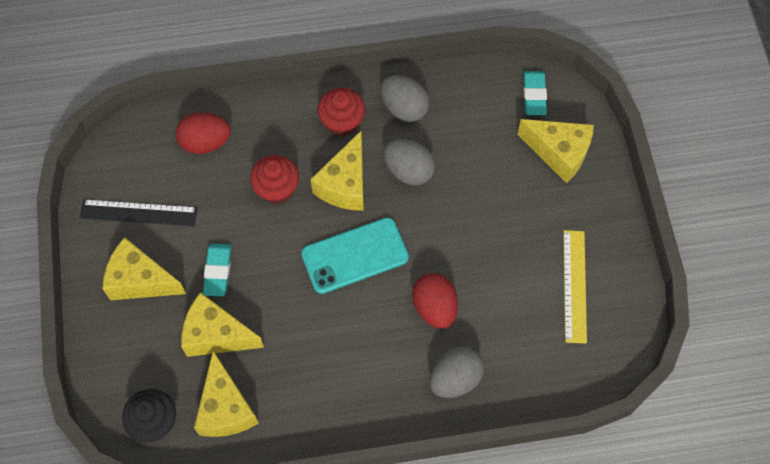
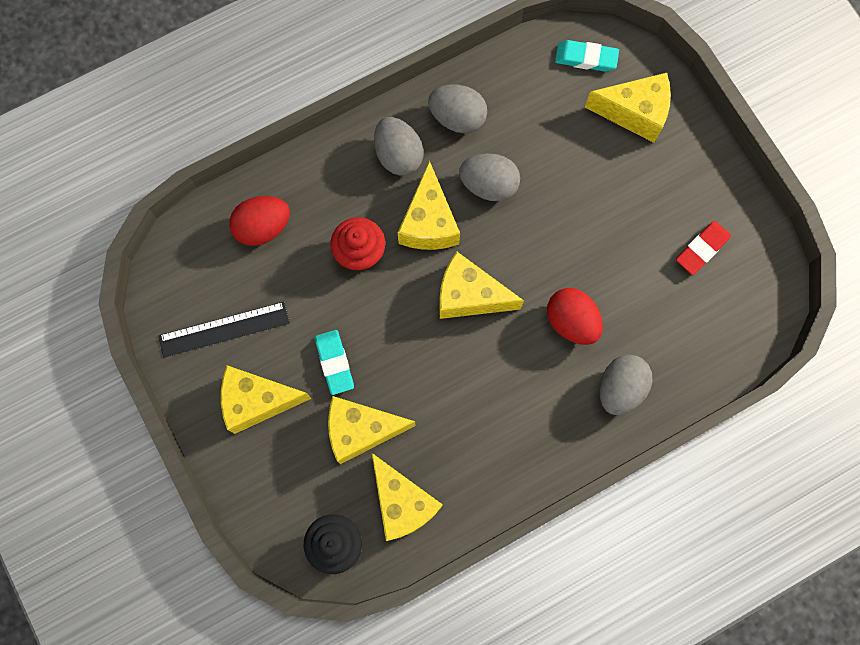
camera: 20 degrees left, 10 degrees up
turquoise phone [301,217,409,294] -> yellow cheese [439,252,524,319]
red cupcake [317,88,365,136] -> grey egg [374,117,423,175]
turquoise eraser [523,71,547,115] -> turquoise eraser turned 60 degrees counterclockwise [555,40,619,72]
yellow ruler [563,230,587,344] -> red eraser [676,221,731,275]

